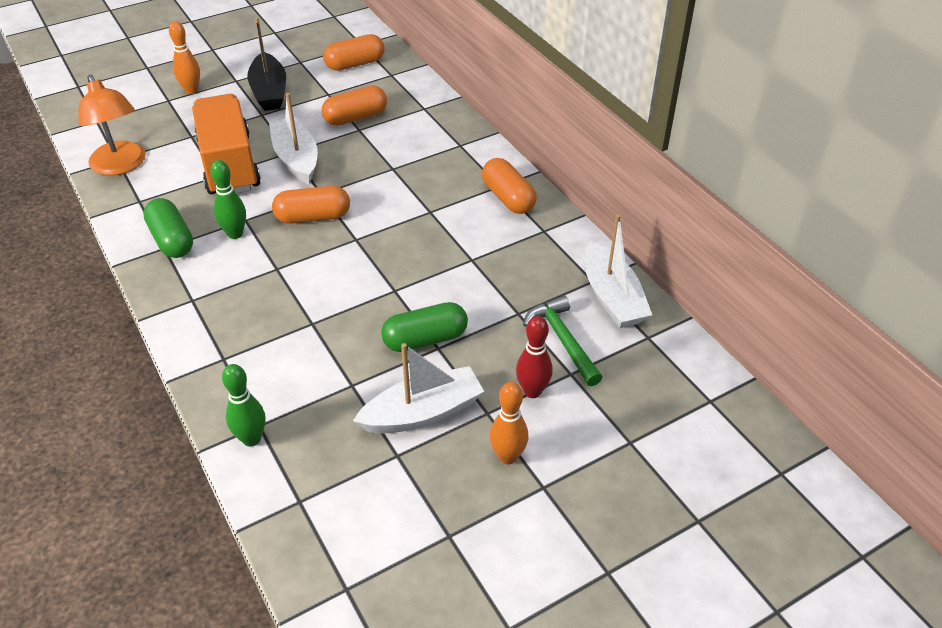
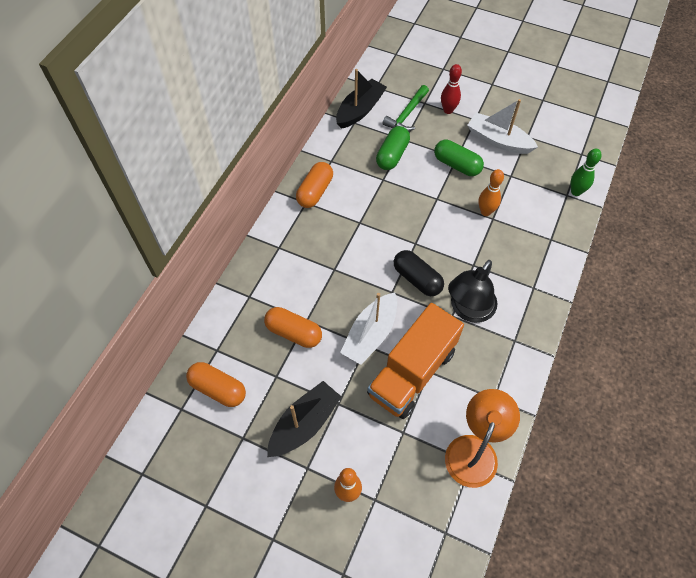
camera: 125 degrees left, 15 degrees up
green capsule [143,198,193,258] -> green capsule moved to [376,126,410,170]
green bowling pin [211,160,246,239] -> black lamp [448,260,498,323]
orange capsule [272,186,350,224] -> black capsule [394,250,444,296]
orange bowling pin [490,382,528,464] -> orange bowling pin moved to [479,169,504,216]
white boat [585,214,652,328] -> black boat [336,69,387,129]

